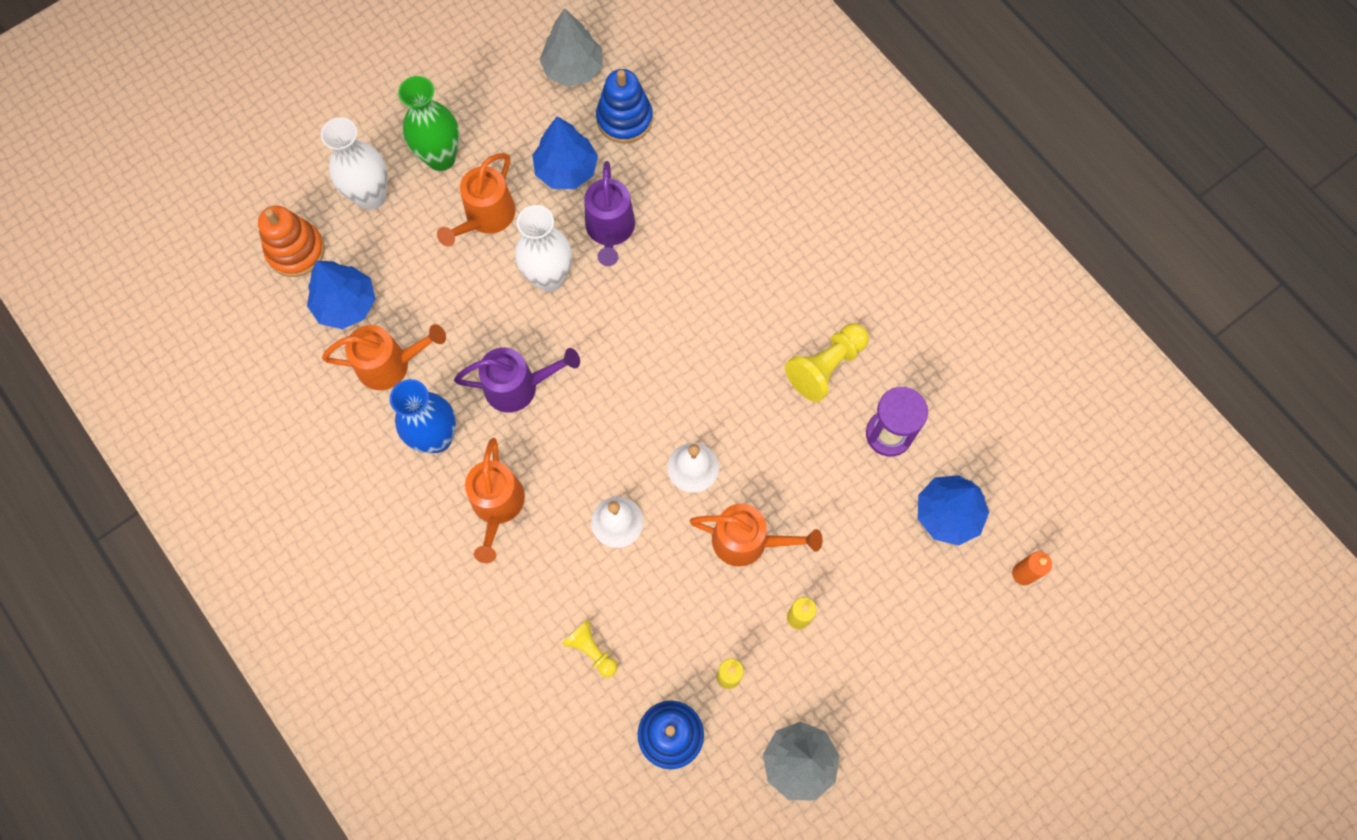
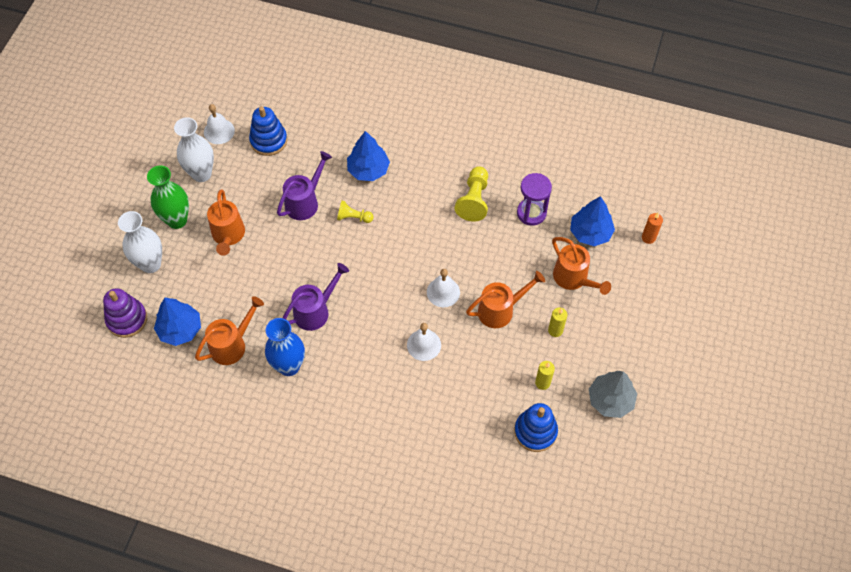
camera: 35 degrees left, 10 degrees down
orange stacking toy [258,206,325,277] -> purple stacking toy [103,288,147,338]
orange watering can [465,438,525,563] -> orange watering can moved to [552,237,611,295]
white vase [515,205,572,292] -> white vase moved to [174,117,214,182]
blue tree [532,116,598,189] -> blue tree moved to [347,131,390,181]
grey tree [539,8,603,87] -> white bell [204,104,235,144]
yellow pawn [563,620,617,677] -> yellow pawn moved to [337,201,374,223]
purple watering can [584,161,635,266] -> purple watering can turned 105 degrees counterclockwise [277,151,332,220]

